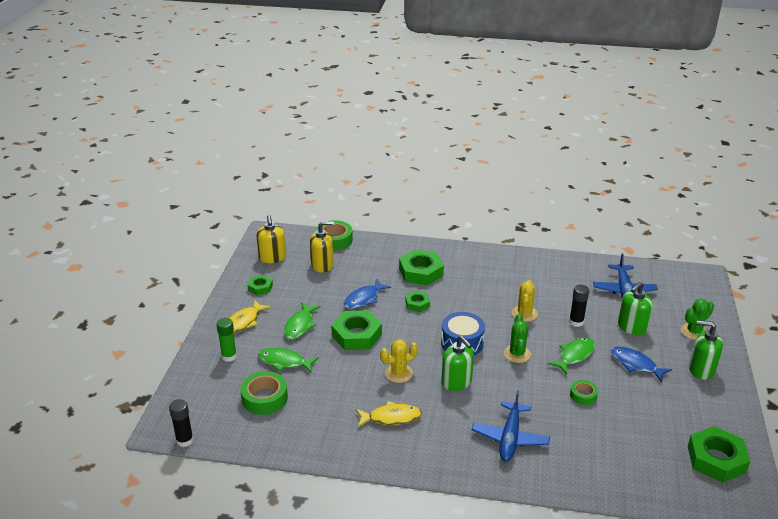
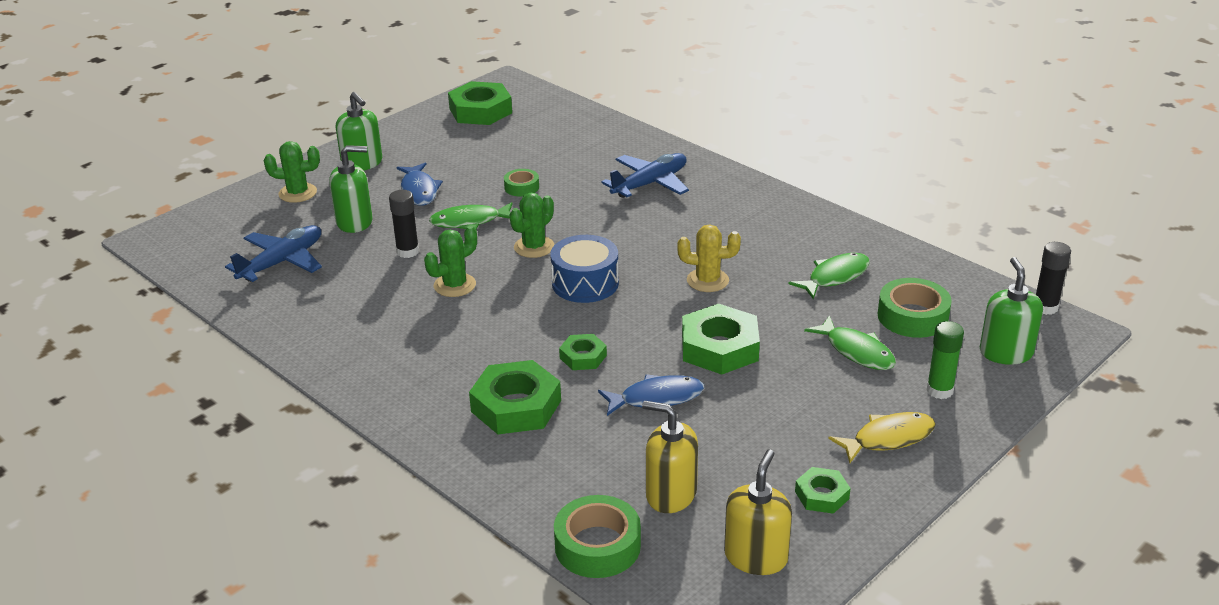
camera: 145 degrees left, 0 degrees up
green fish [284,302,321,339] -> green fish moved to [788,253,870,299]
yellow fish [356,401,422,427] -> none
green soap dispenser [441,335,474,391] -> green soap dispenser moved to [980,257,1043,365]
yellow cactus [512,280,538,322] -> green cactus [424,226,477,297]

